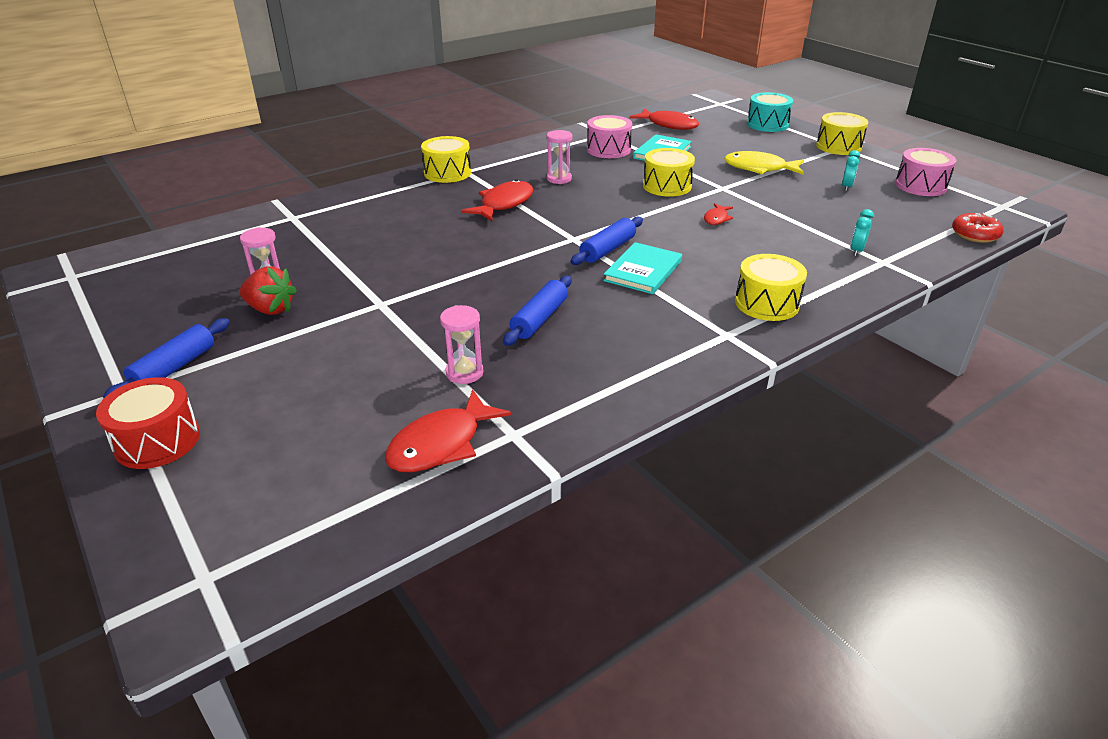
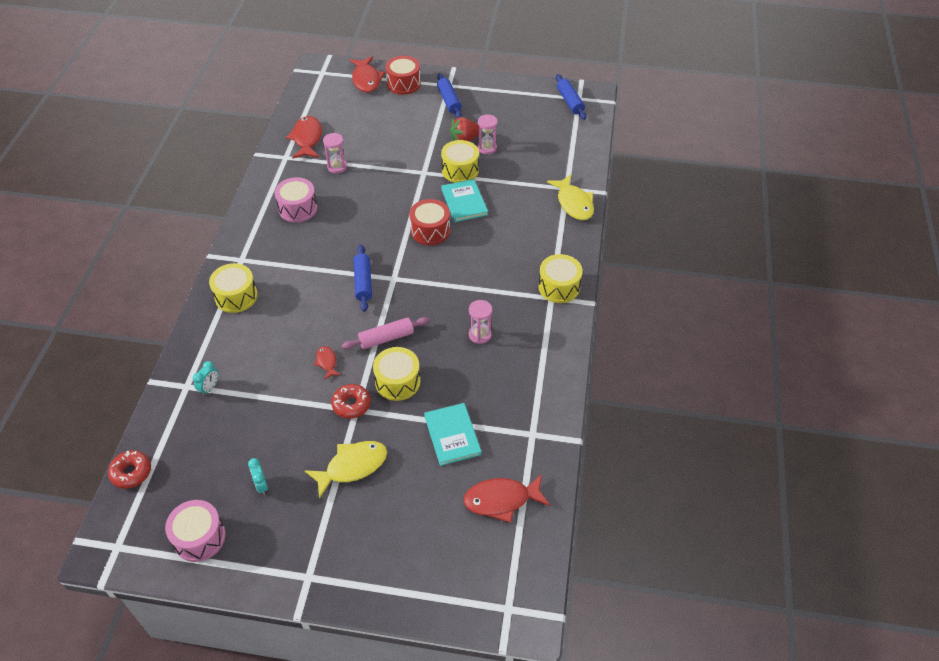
camera: 135 degrees right, 15 degrees up
red fish [462,179,533,221] -> red fish moved to [350,56,385,92]
blue rolling pin [503,275,572,346] -> blue rolling pin moved to [556,74,586,120]
pink drum [587,115,632,158] -> pink drum moved to [274,177,317,222]
turquoise book [603,242,682,294] -> turquoise book moved to [441,179,488,222]
turquoise drum [747,92,793,132] -> none
yellow drum [816,112,868,155] -> yellow drum moved to [441,140,479,183]
turquoise clock [851,209,874,256] -> turquoise clock turned 45 degrees clockwise [193,361,218,396]
none -> red donut [331,384,371,419]
none -> pink rolling pin [341,317,429,350]
none -> red drum [409,199,450,245]
none -> yellow fish [547,174,594,220]

